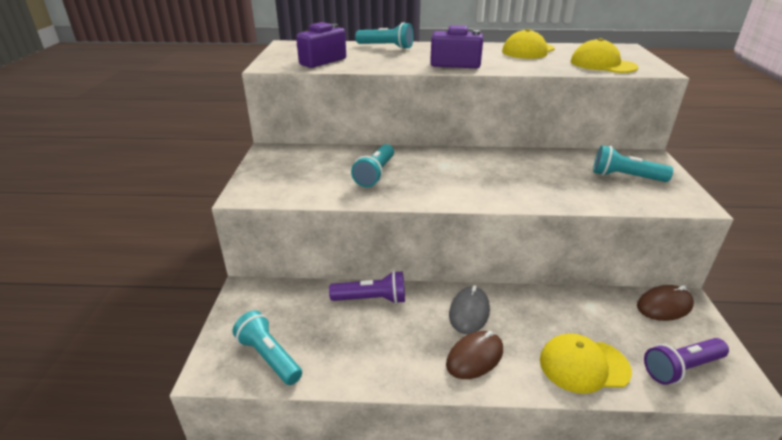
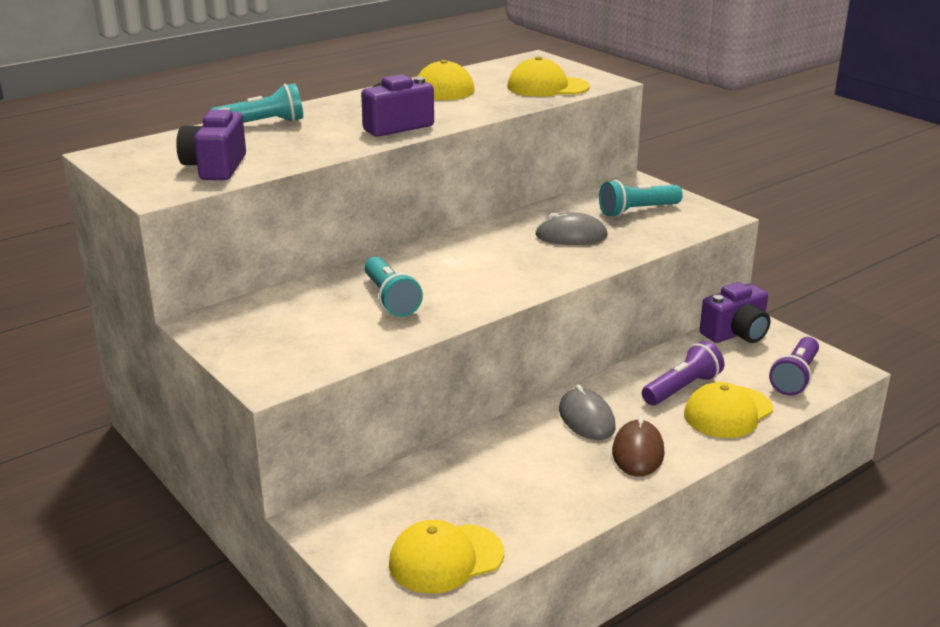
camera: 40 degrees left, 5 degrees down
turquoise flashlight [233,310,302,385] -> yellow cap [389,520,504,594]
purple flashlight [329,271,405,304] -> purple flashlight moved to [642,341,724,405]
brown mouse [637,285,694,321] -> purple camera [700,282,770,343]
none -> grey mouse [535,213,608,245]

